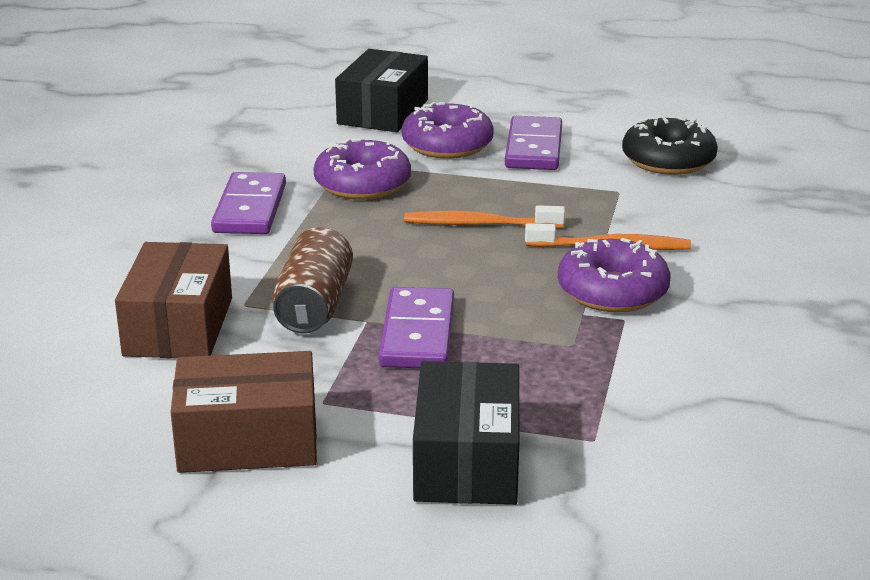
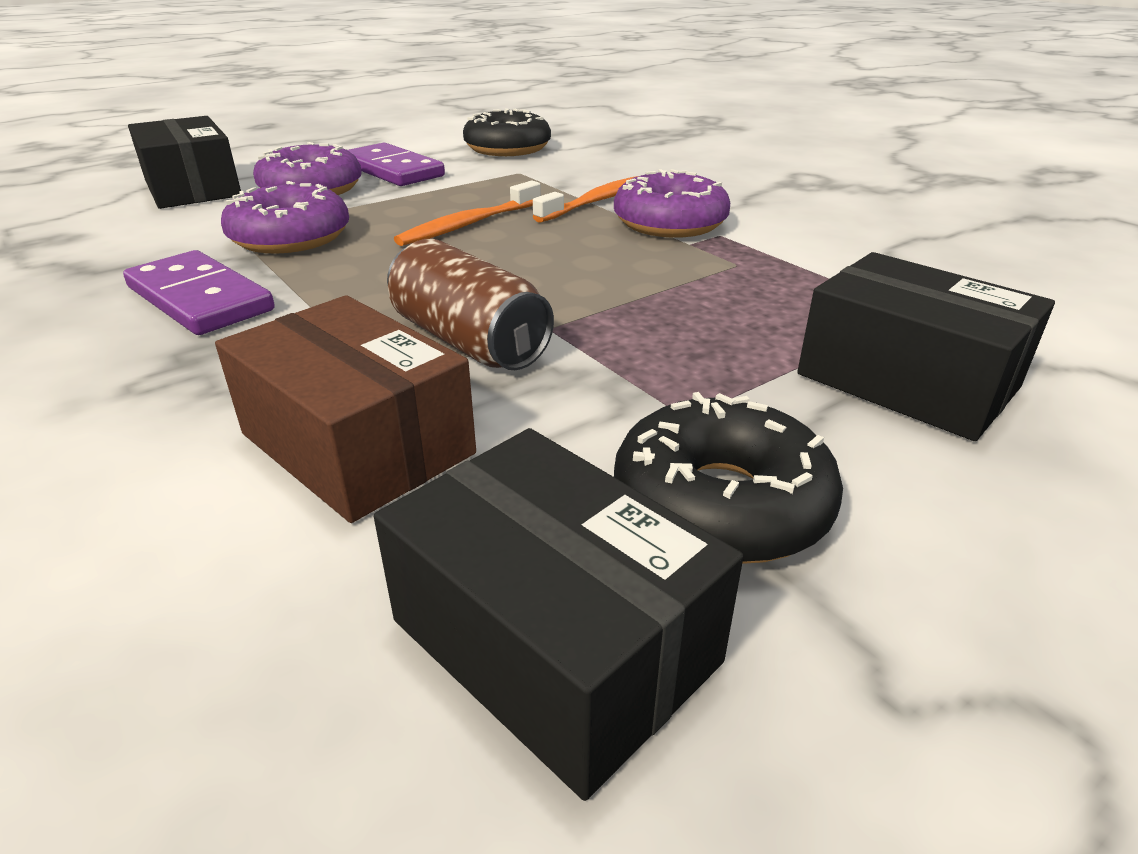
camera: 50 degrees left, 5 degrees up
brown box [171,351,317,473] -> black donut [614,392,843,564]
purple domino [379,287,454,368] -> none
none -> black box [374,428,743,801]

